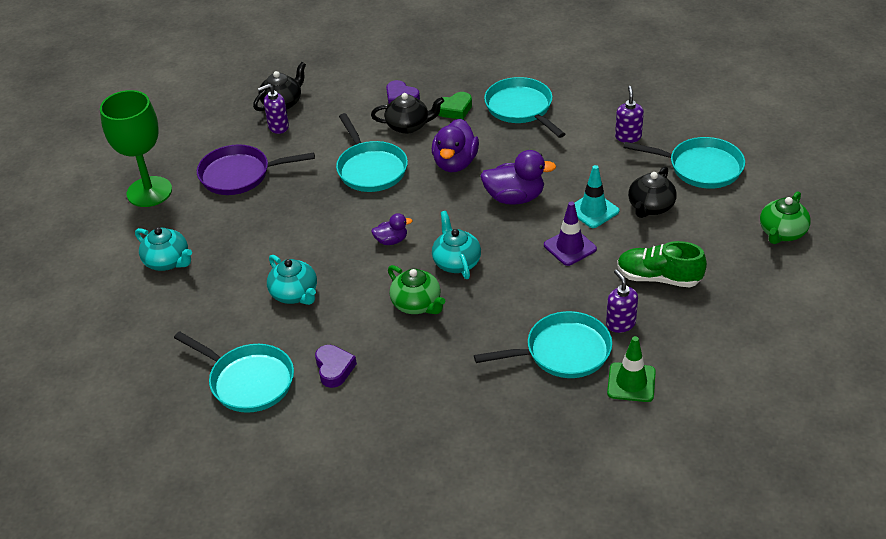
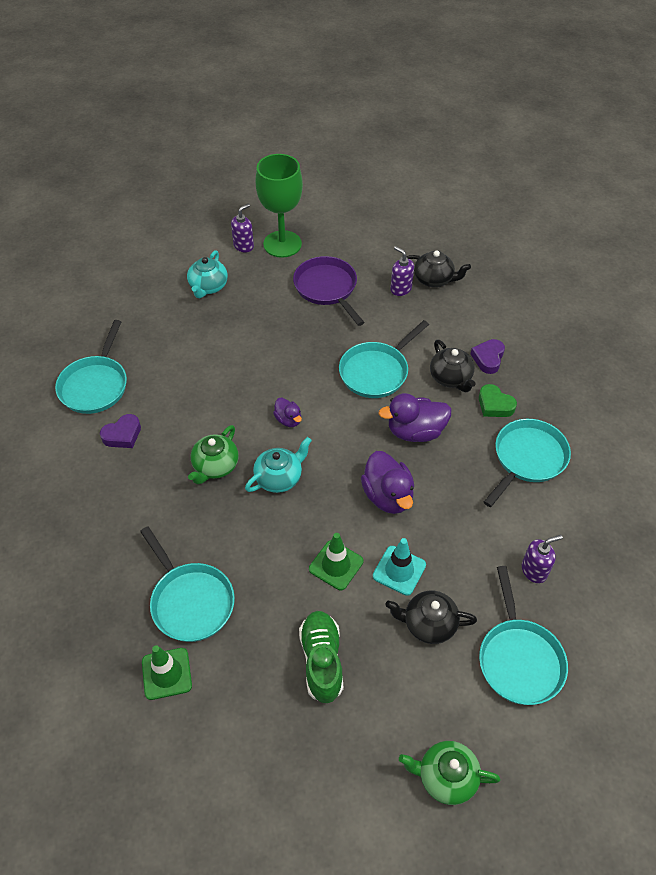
camera: 65 degrees right, 10 degrees up
turquoise teapot [267,255,317,305] -> none
purple traffic cone [544,202,597,266] -> green traffic cone [309,533,363,590]
purple soap dispenser [606,270,638,333] -> purple soap dispenser moved to [231,203,254,253]

